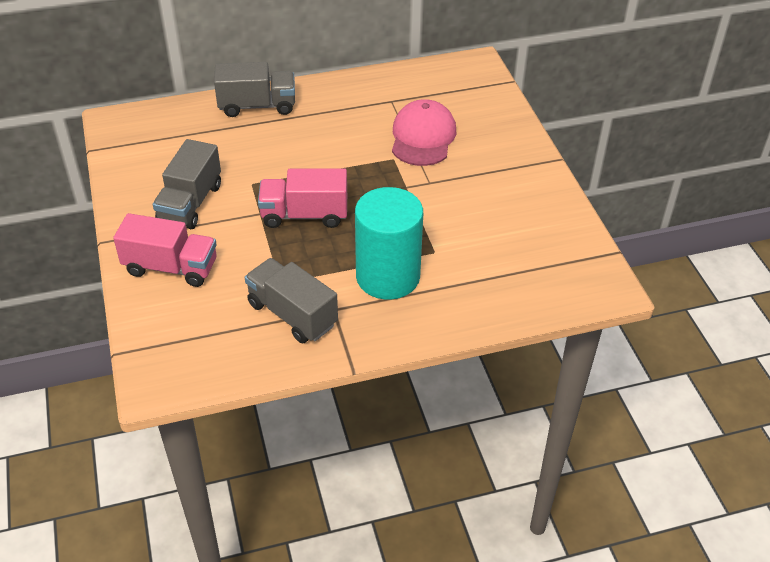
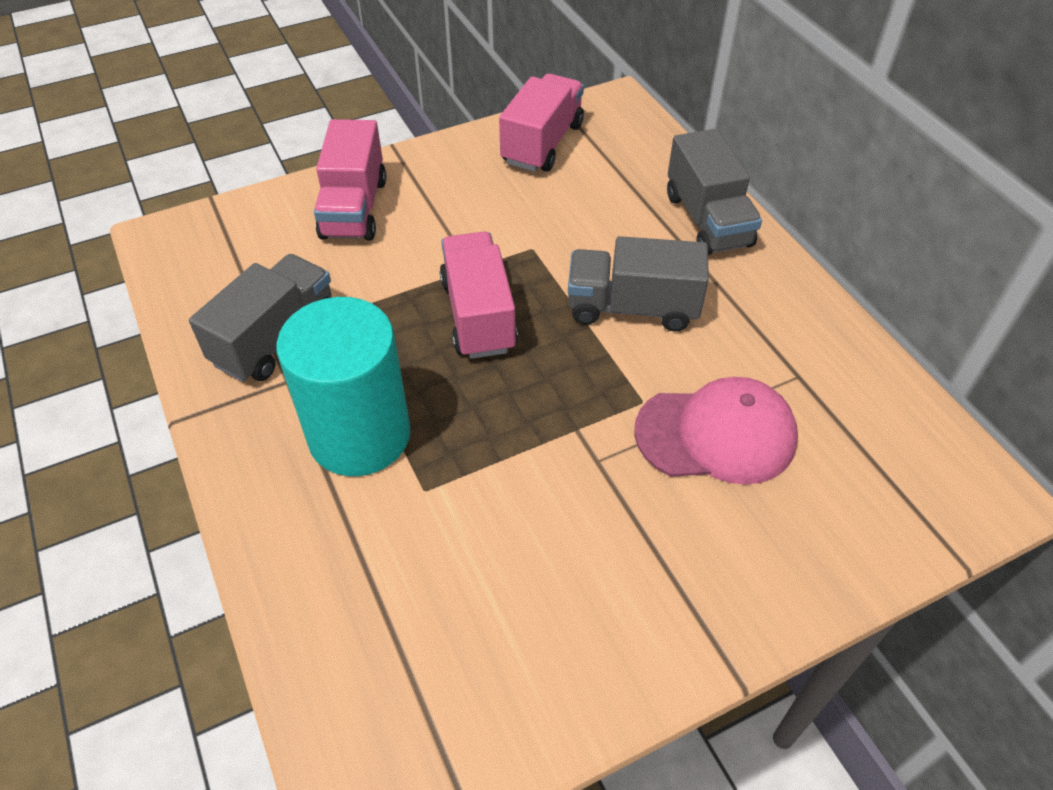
camera: 80 degrees right, 5 degrees up
grey truck [153,139,221,229] -> grey truck moved to [568,236,709,332]
none -> pink truck [499,74,584,172]

